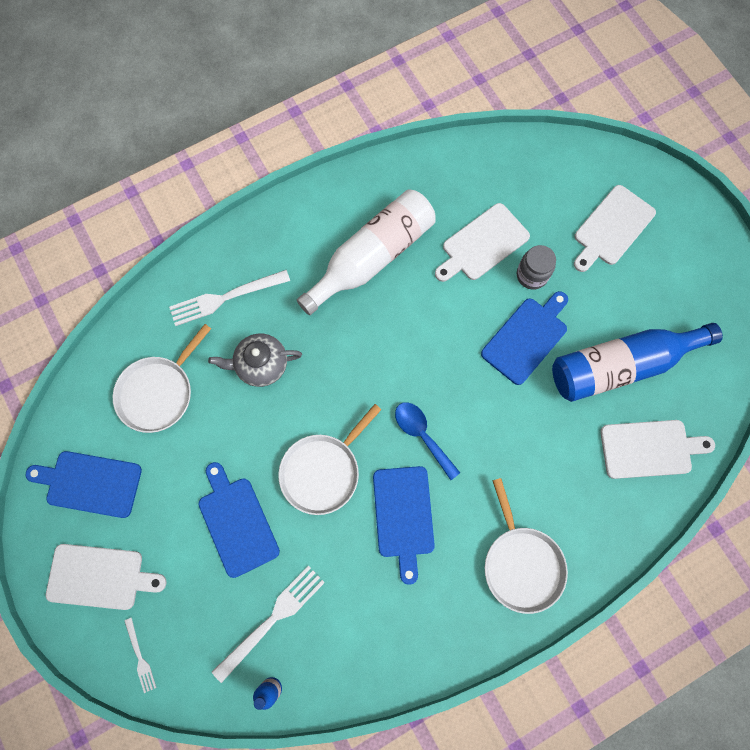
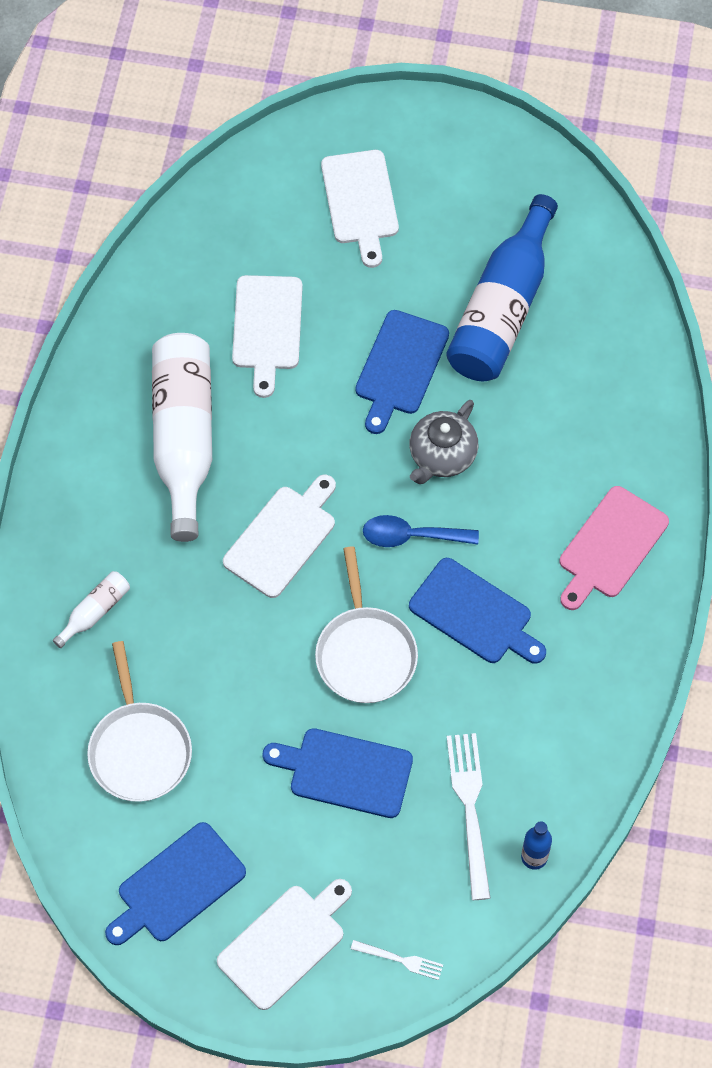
camera: 50 degrees left, 10 degrees down
white fork [169,270,290,326] -> white bottle [53,571,130,648]
grey teapot [208,334,302,387] -> grey teapot moved to [409,400,478,484]
blue cutting board [481,291,568,385] -> blue cutting board turned 150 degrees counterclockwise [355,310,449,434]
white pan [485,478,568,614] -> pink cutting board [560,486,669,610]
grey jar [517,245,556,290] -> none
white cutting board [600,420,715,479] -> white cutting board moved to [223,475,336,598]

